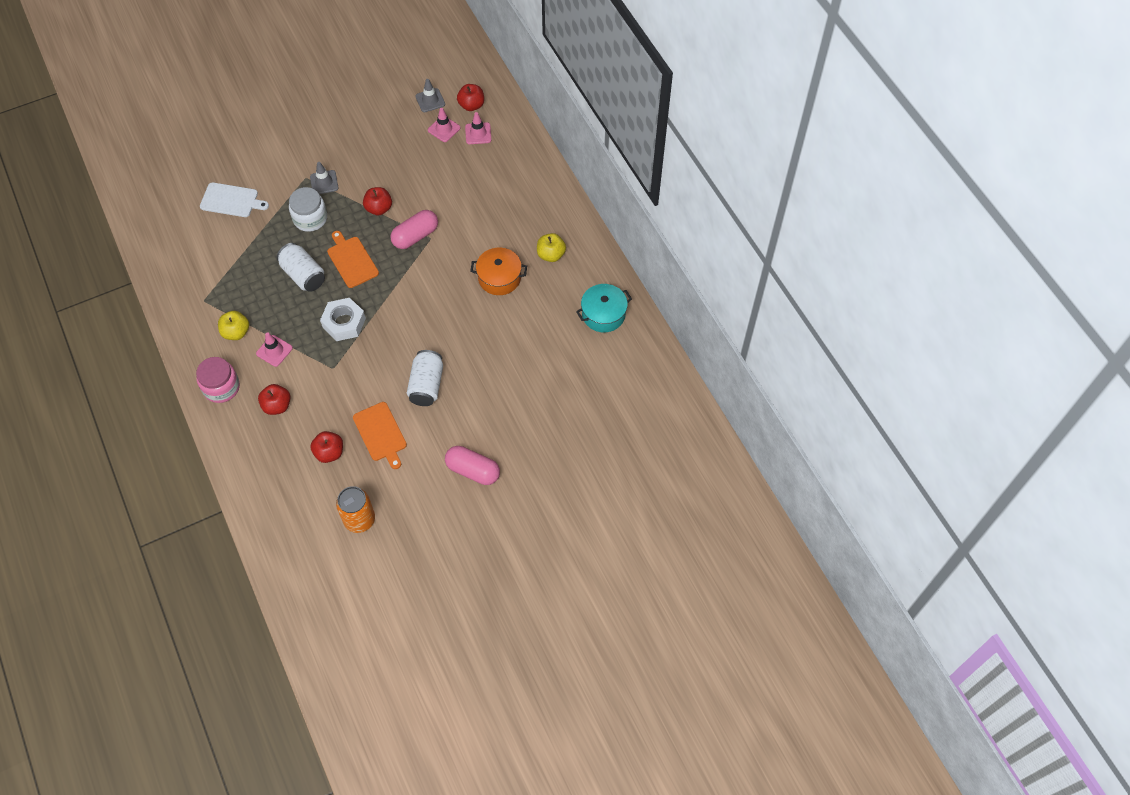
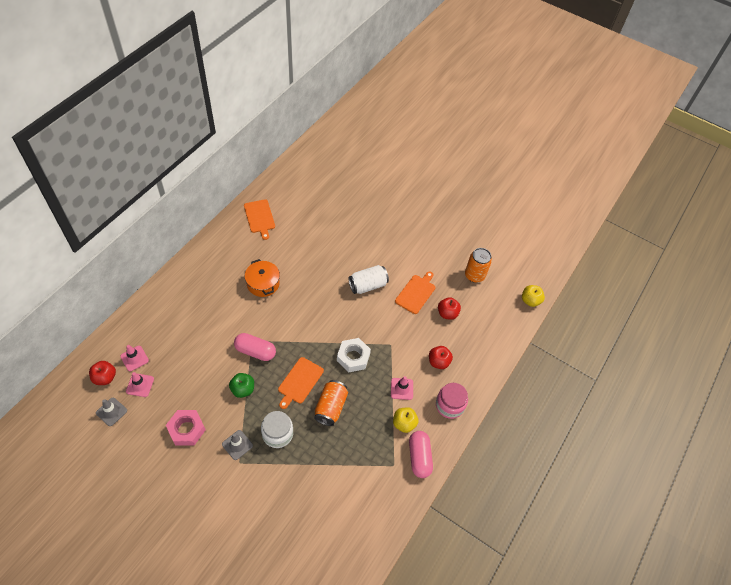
camera: 125 degrees left, 5 degrees down
white cutting board [200,182,269,217] -> none
white can [277,243,325,292] -> orange can [314,380,348,426]
red apple [363,187,392,215] -> green apple [229,373,254,398]
pink capsule [445,446,500,485] -> pink capsule moved to [409,431,433,478]
yellow apple [537,233,566,262] -> yellow apple moved to [522,285,545,307]
turquoise pot [576,284,632,332] -> orange cutting board [244,199,275,240]
none -> pink nut [166,410,206,446]

